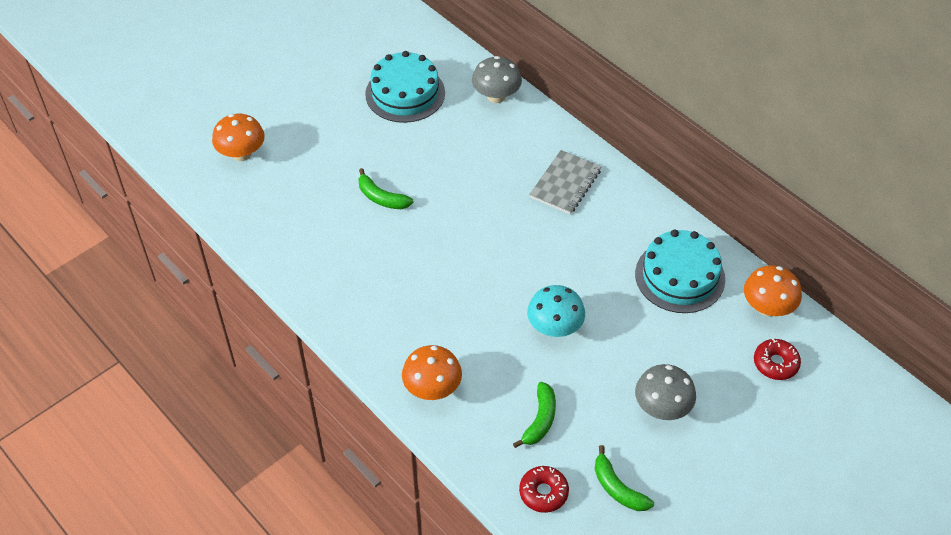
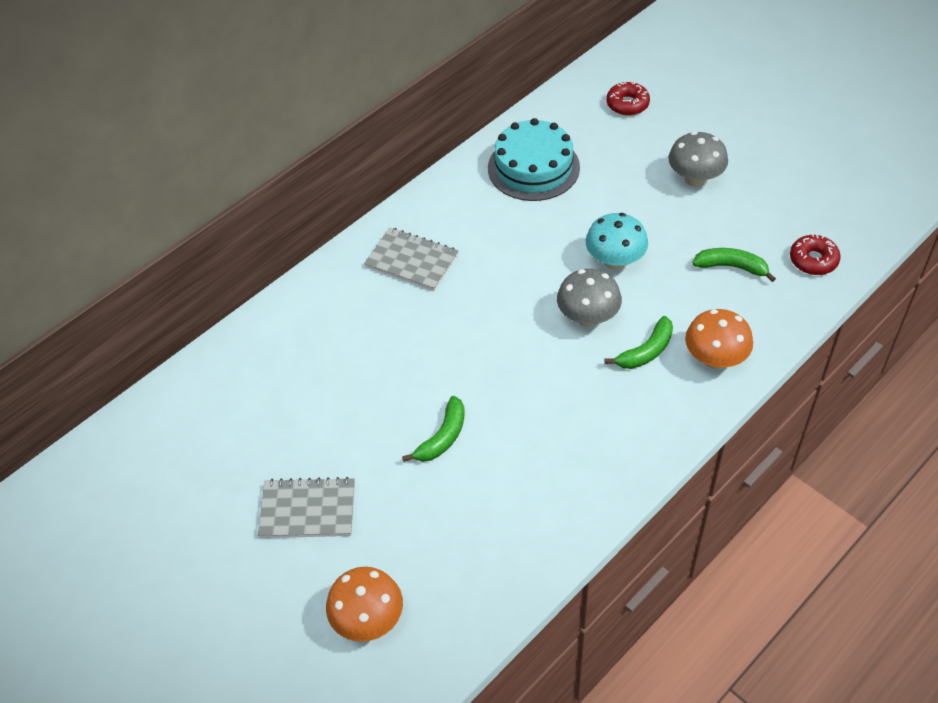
camera: 90 degrees left, 0 degrees up
turquoise cake [365,51,445,123] -> none
grey mushroom [472,56,522,103] -> grey mushroom moved to [557,269,622,327]
green banana [595,445,654,511] -> green banana moved to [605,316,673,369]
orange mushroom [744,265,802,317] -> none
none -> grey notebook [258,477,355,538]

